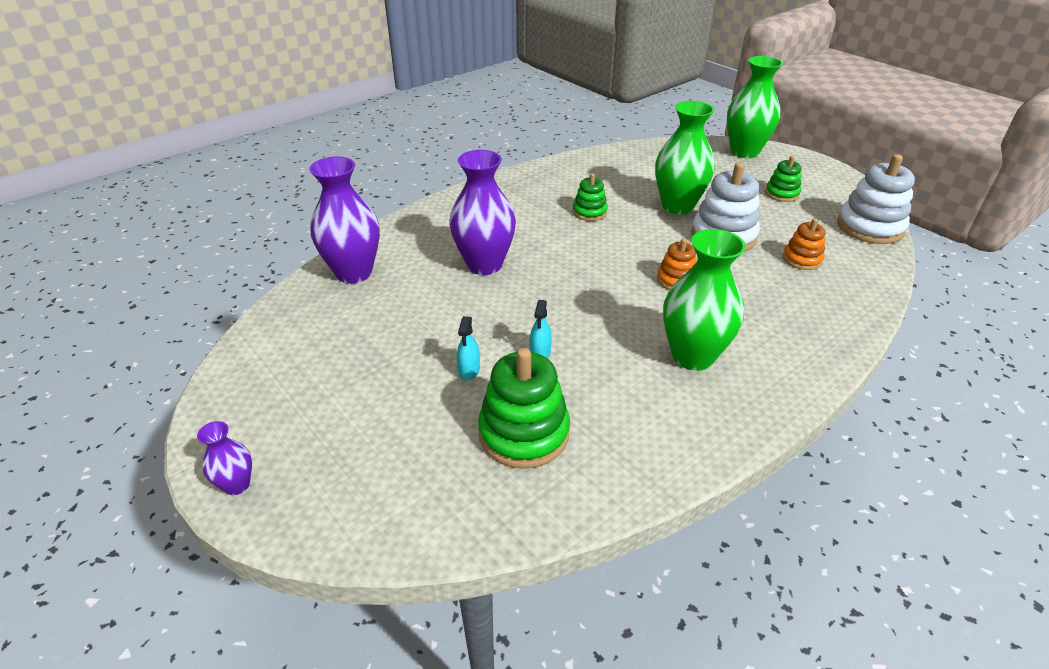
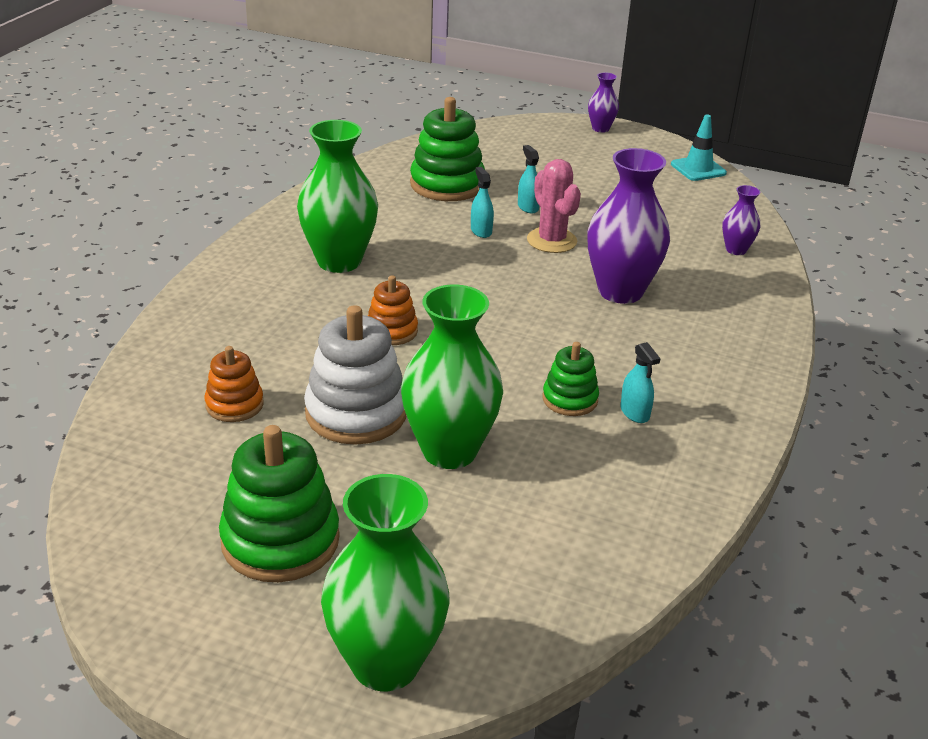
camera: 150 degrees right, 5 degrees down
purple vase [309,157,380,283] -> purple vase [722,185,760,255], size x0.49
green stacking toy [765,156,802,202] -> green stacking toy [219,425,340,582], size x1.77
white stacking toy [837,154,915,244] -> none
none -> pink cactus [527,159,581,253]
none -> turquoise spray bottle [620,342,661,423]
none -> turquoise traffic cone [671,114,727,181]

